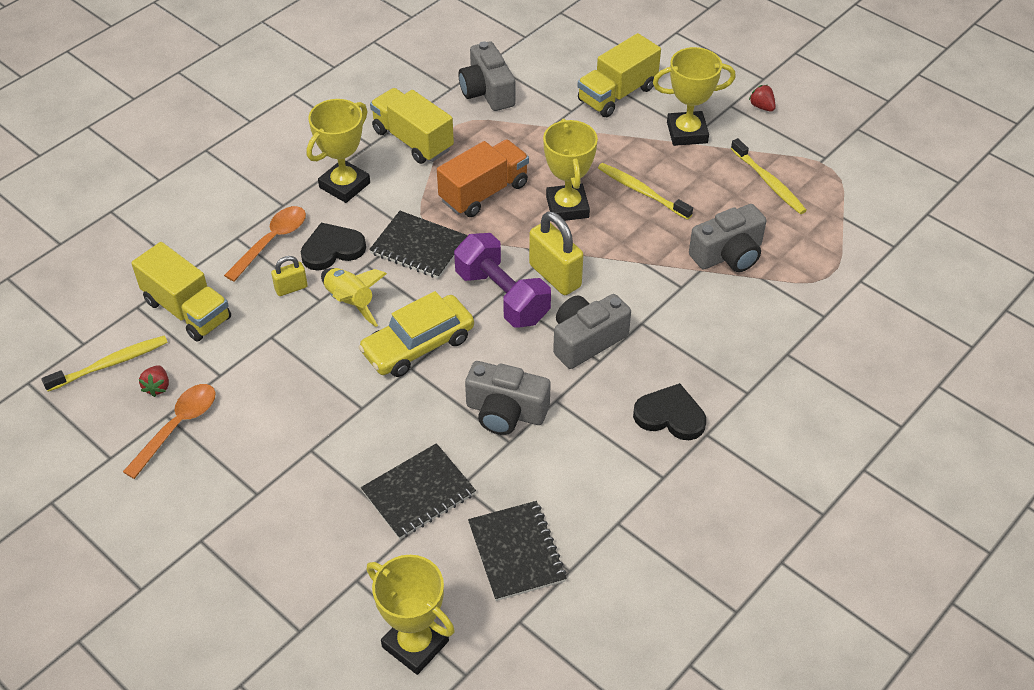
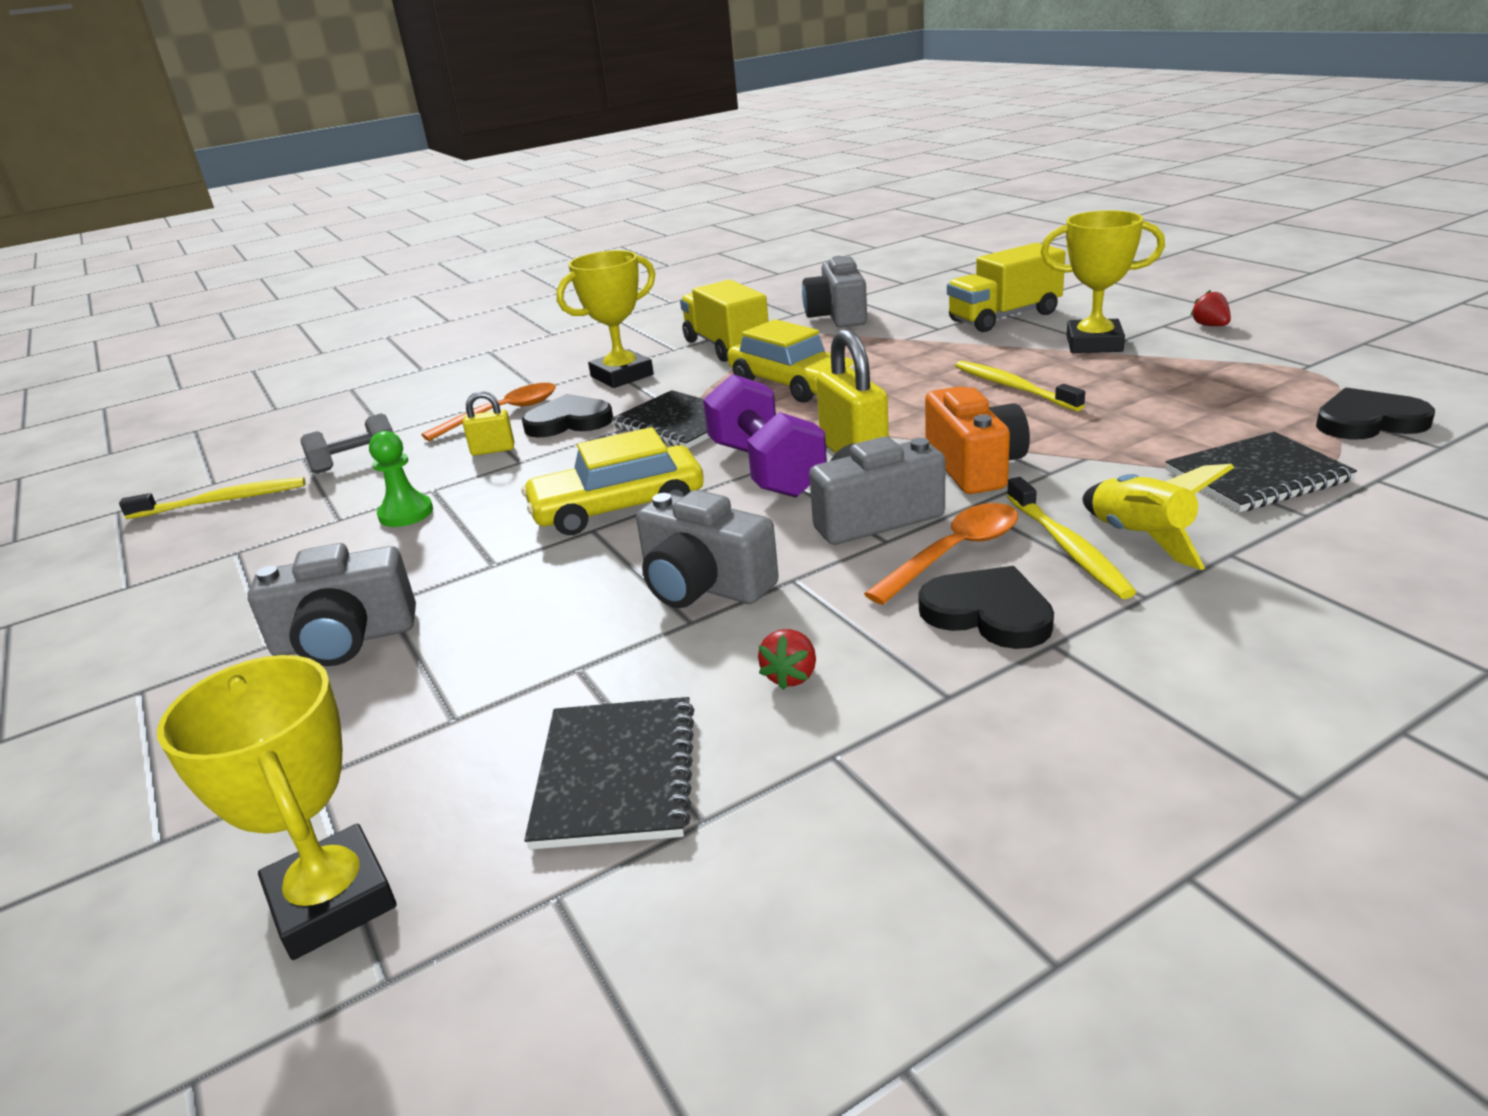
camera: 20 degrees right, 20 degrees down
orange spoon [123,384,216,479] -> orange spoon moved to [864,503,1018,605]
yellow truck [131,242,231,342] -> grey dumbbell [301,413,393,474]
red strawberry [139,365,169,397] -> red strawberry moved to [758,629,816,690]
yellow rocket [321,268,387,327] -> yellow rocket moved to [1083,464,1234,570]
black notebook [361,443,476,539] -> black notebook moved to [1166,432,1357,512]
orange truck [437,139,529,217] -> yellow car [727,319,855,403]
yellow trophy [543,119,598,221] -> none
grey camera [689,204,766,272] -> grey camera moved to [248,543,416,666]
yellow toothbrush [731,138,807,214] -> yellow toothbrush moved to [1007,477,1136,599]
none -> green pawn [369,431,433,527]
none -> orange camera [925,386,1030,494]
none -> black heart [1316,388,1435,439]

